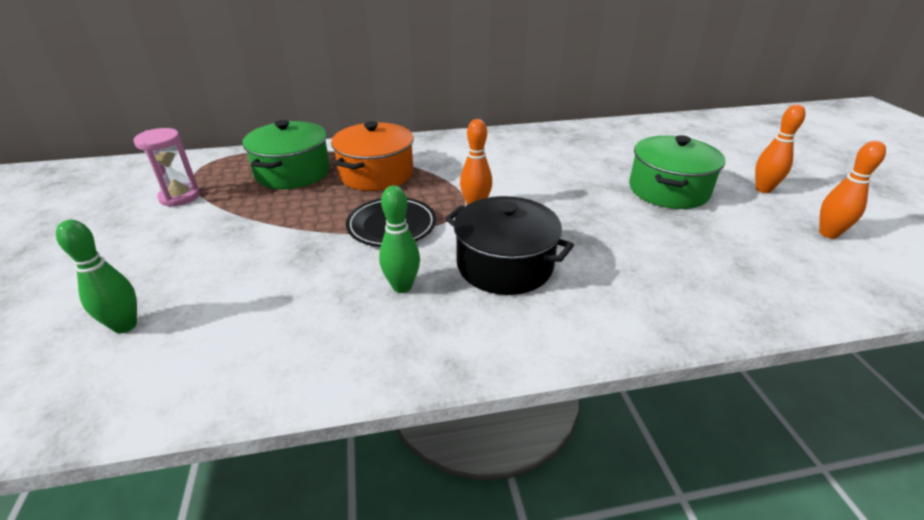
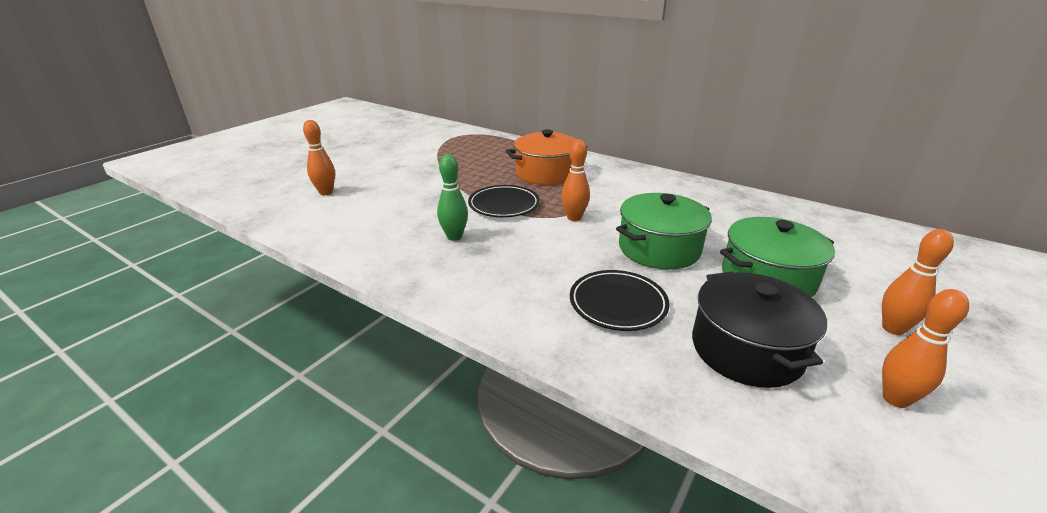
camera: 45 degrees right, 5 degrees down
green bowling pin [56,220,137,333] -> orange bowling pin [303,120,335,195]
pink hourglass [133,128,200,207] -> none
green pot [243,120,330,189] -> green pot moved to [616,193,712,270]
black pot [445,196,574,295] -> black pot moved to [692,271,827,388]
none -> black plate [570,270,670,331]

